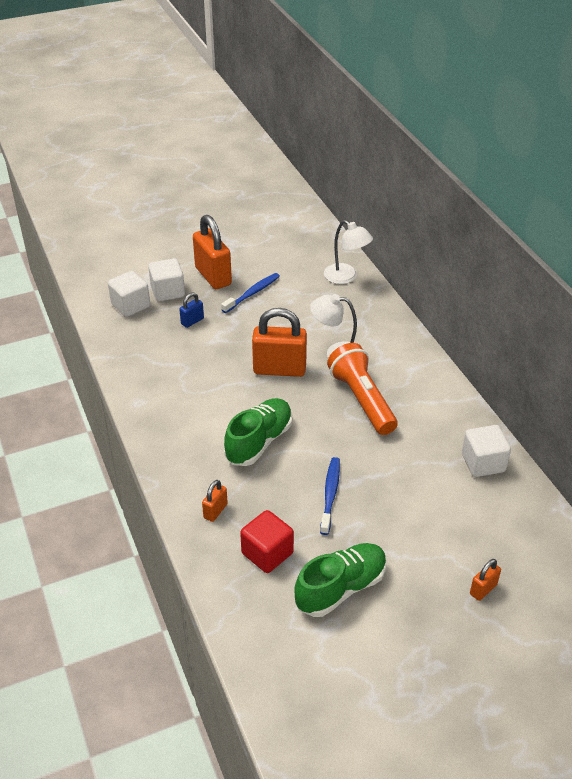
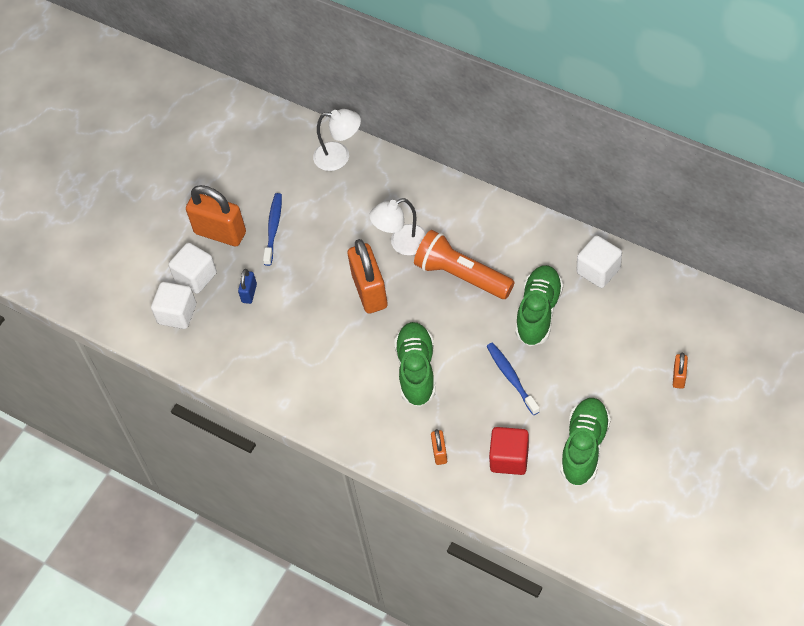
camera: 30 degrees left, 15 degrees up
orange padlock [252,308,307,377] -> orange padlock turned 75 degrees counterclockwise [347,239,388,314]
none -> green shoe [515,265,563,346]

